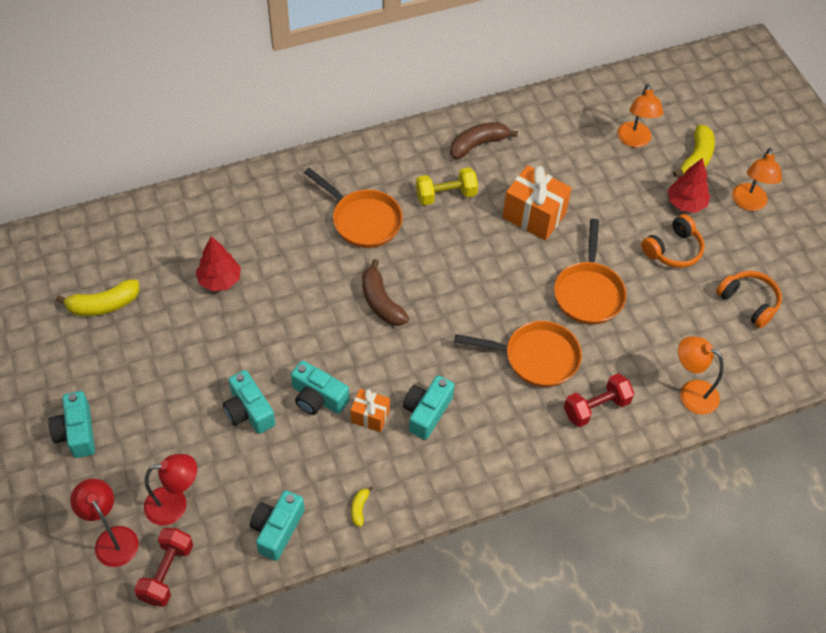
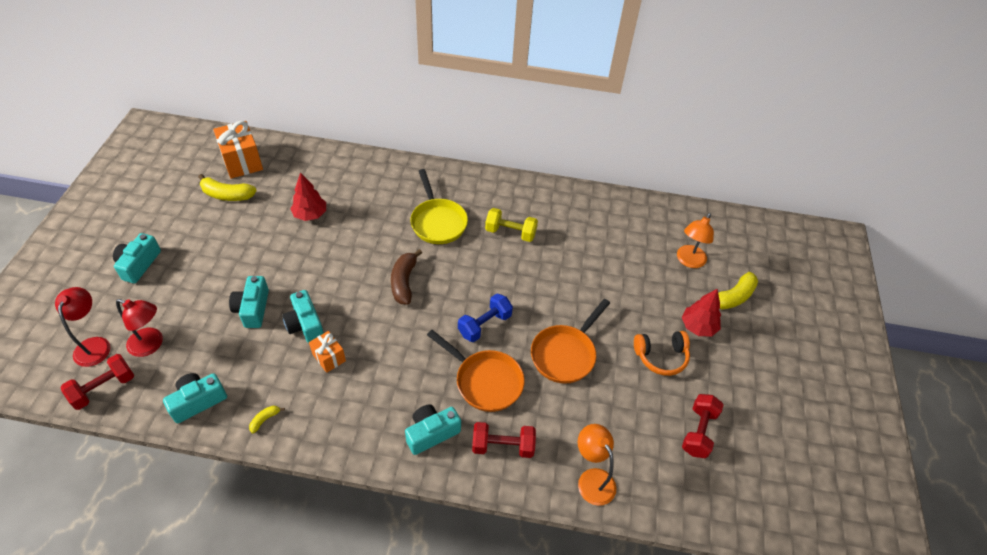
camera: 30 degrees right, 5 degrees down
orange pan [304,168,403,248] -> yellow pan [410,169,468,244]
turquoise camera [403,375,454,440] -> turquoise camera moved to [405,404,461,455]
brown banana [450,122,518,159] -> none
orange gift [503,165,572,240] -> orange gift moved to [213,121,263,179]
orange headphones [716,271,782,328] -> red dumbbell [682,394,724,458]
orange lamp [732,148,782,211] -> none
none -> blue dumbbell [458,294,513,342]

